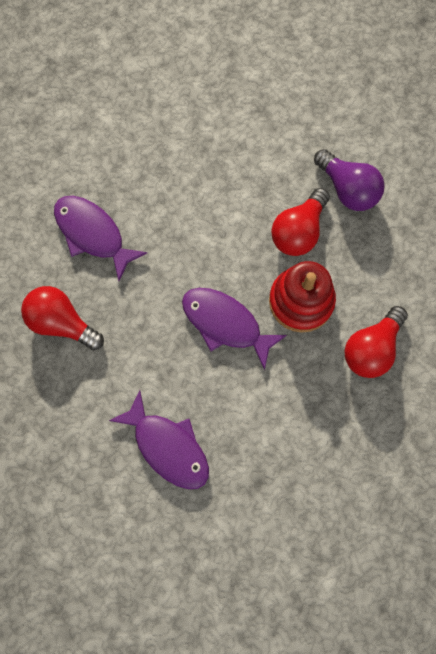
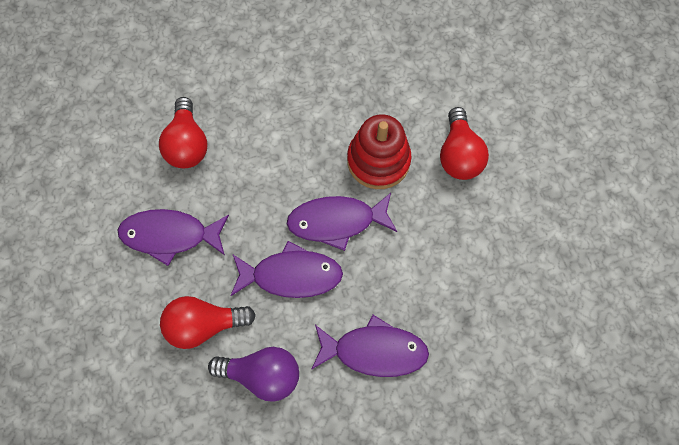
camera: 40 degrees left, 5 degrees down
red light bulb [271,188,330,256] -> red light bulb moved to [159,97,207,168]
purple light bulb [314,149,385,211] -> purple light bulb moved to [208,347,299,402]
none -> purple fish [230,241,343,298]

